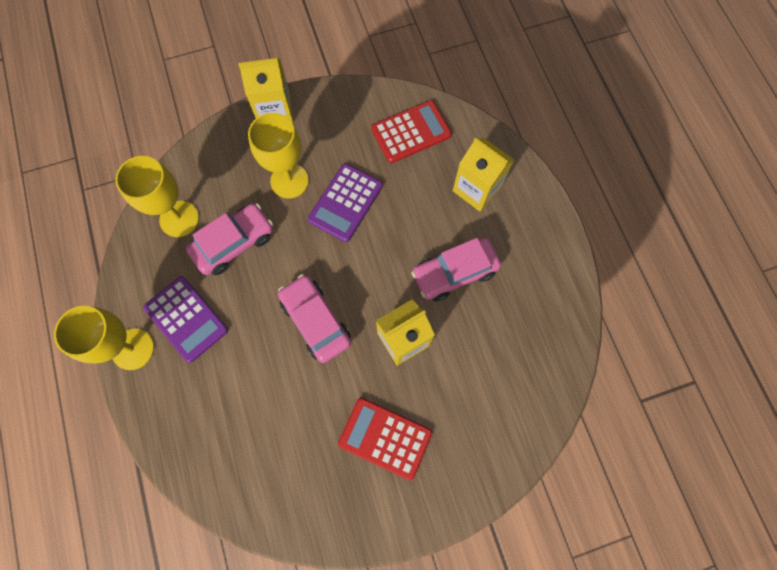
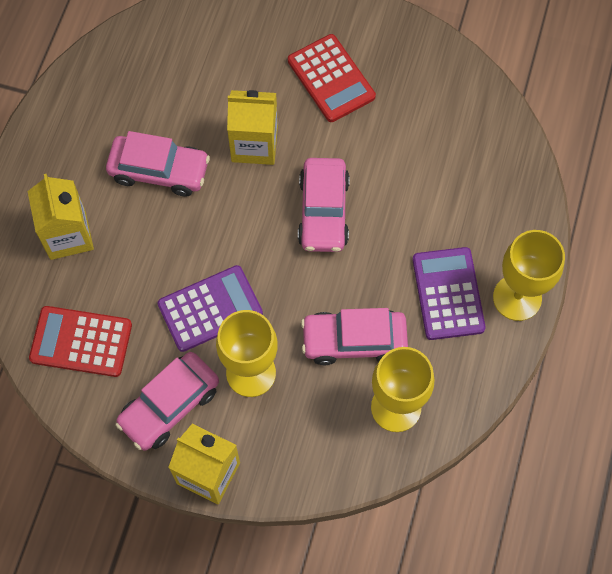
camera: 145 degrees left, 5 degrees down
none -> pink car [115,352,219,450]

